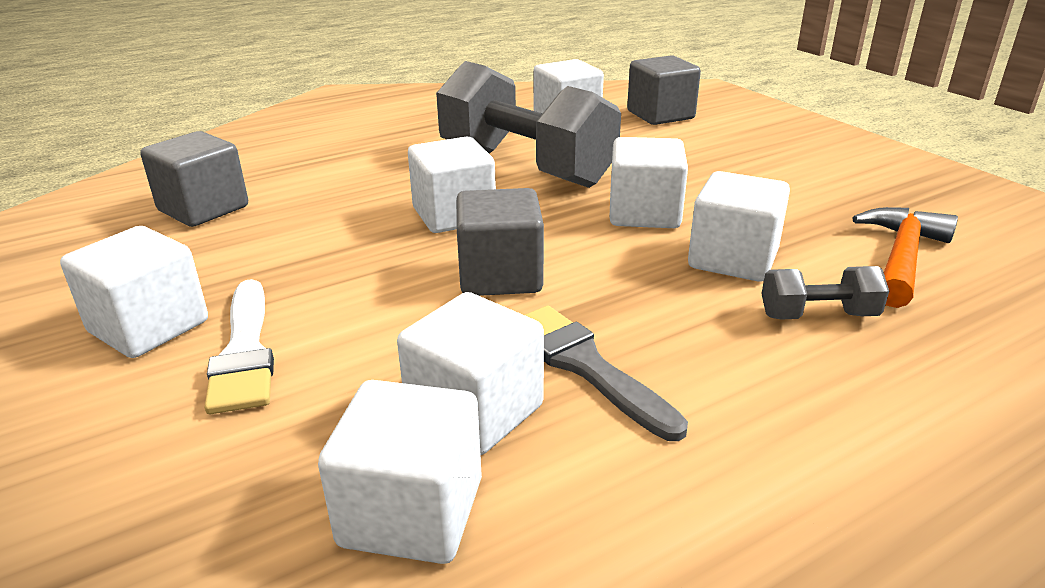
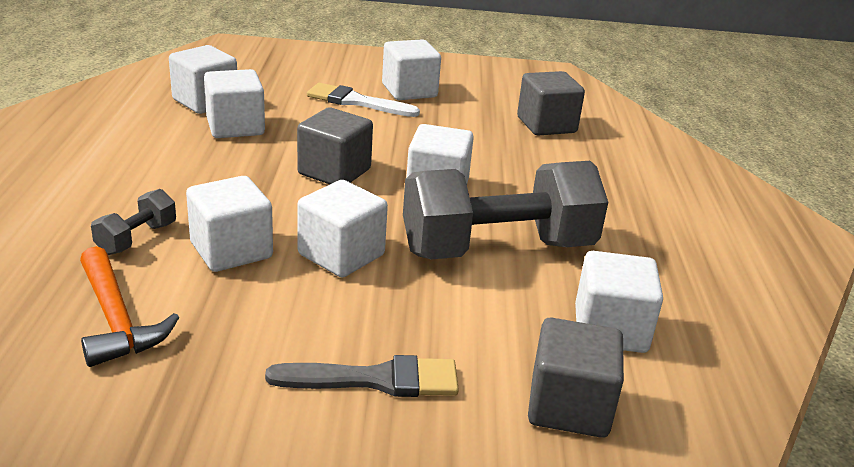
camera: 120 degrees right, 0 degrees up
grey brush [525,306,688,441] -> grey brush moved to [265,355,459,397]

